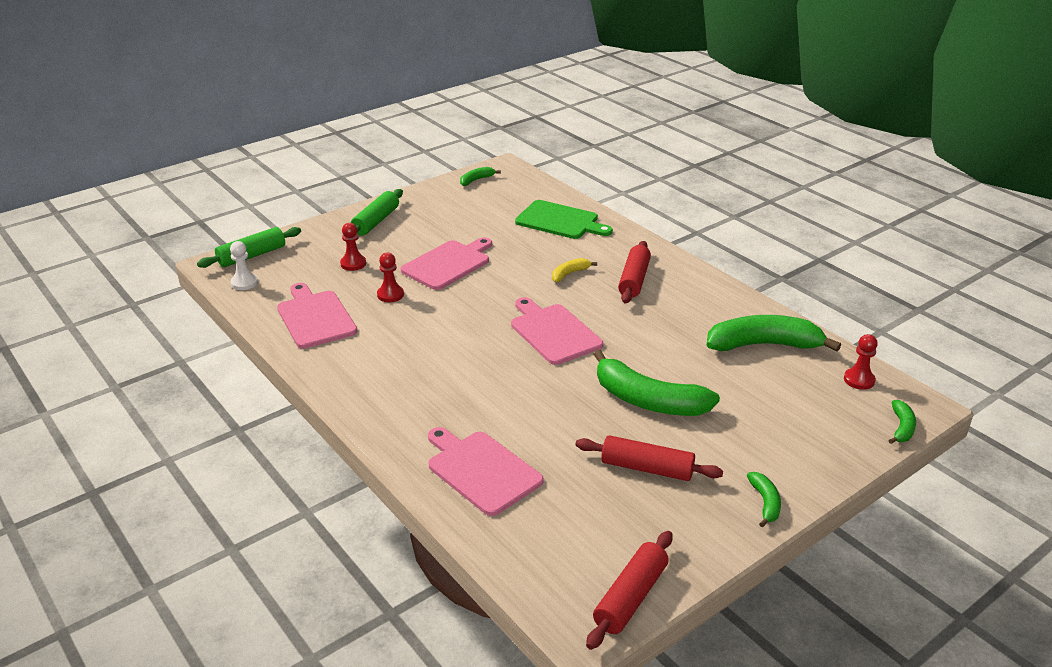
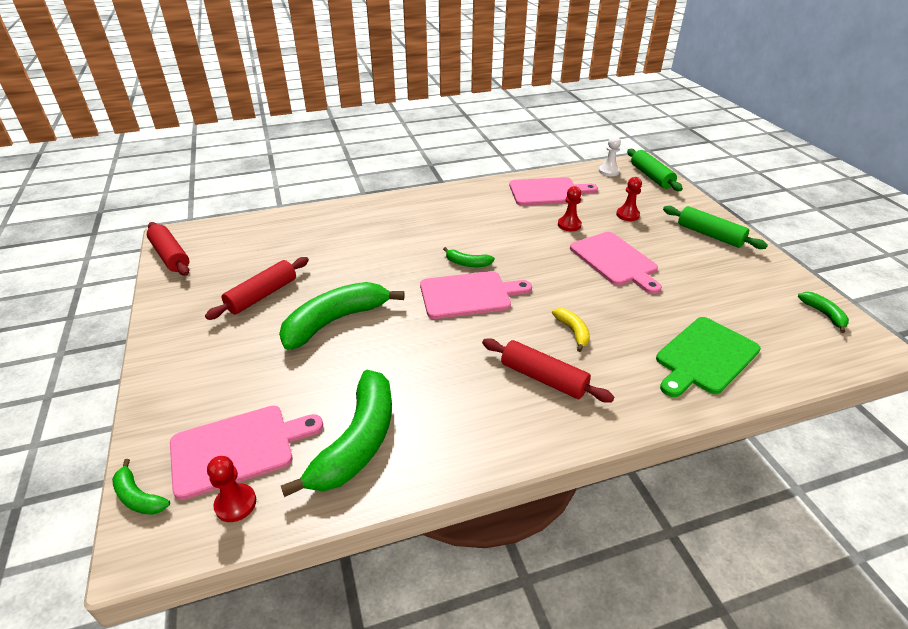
camera: 110 degrees right, 5 degrees up
pink cutting board [428,427,544,516] -> pink cutting board moved to [170,406,323,500]
green banana [747,472,781,527] -> green banana moved to [443,247,495,267]

